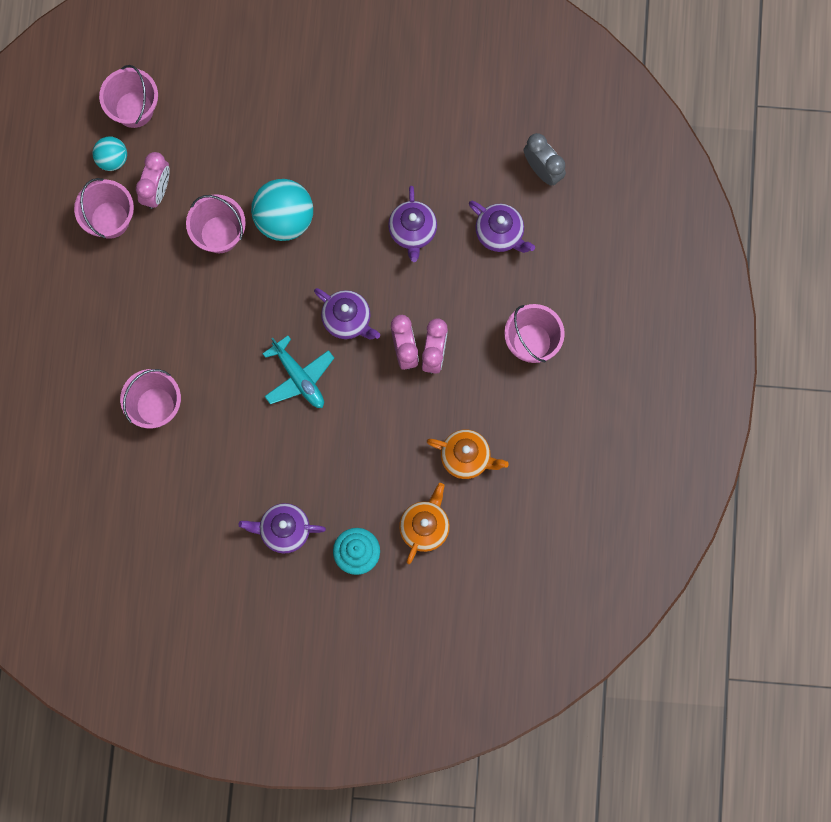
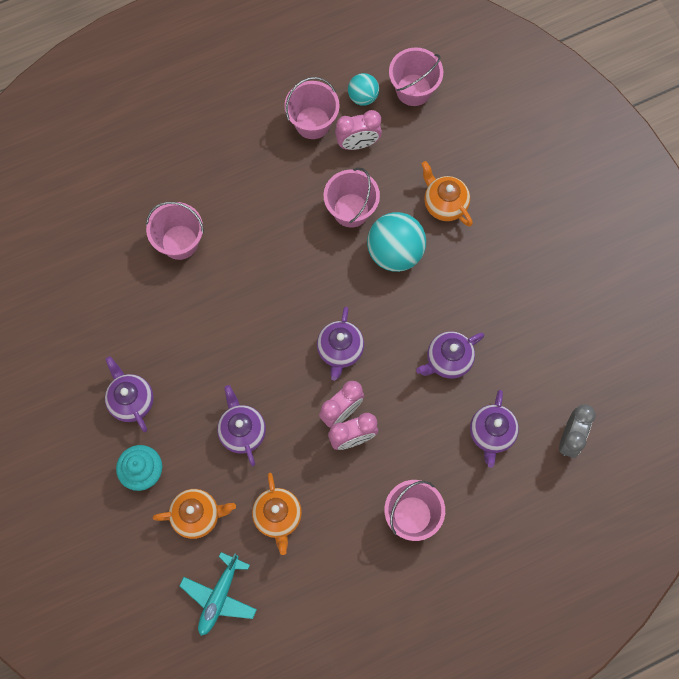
camera: 60 degrees right, 5 degrees down
turquoise plane [262,336,334,408] -> turquoise plane moved to [179,552,257,636]
none -> purple teapot [217,385,266,466]
none -> orange teapot [421,161,473,226]

